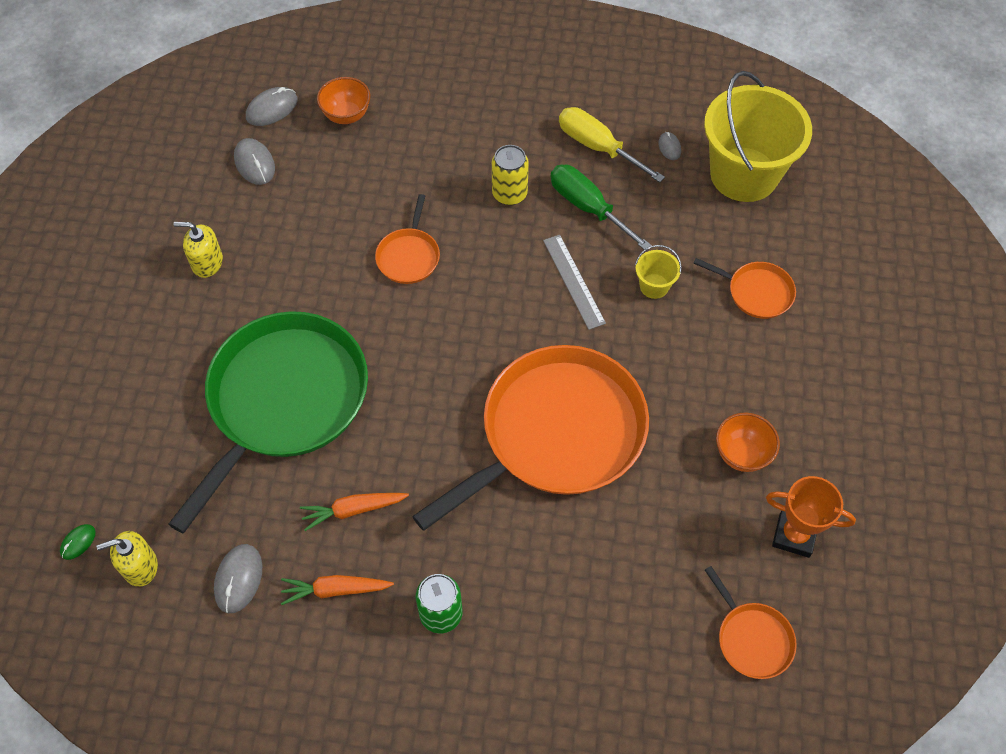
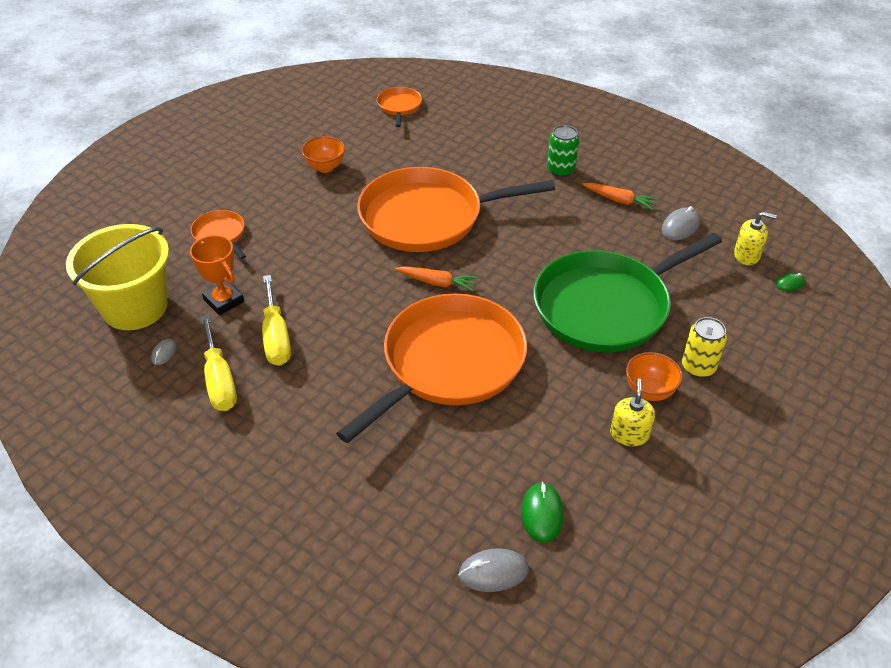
camera: 150 degrees left, 15 degrees down
yellow soap dispenser [174,222,223,278] -> yellow soap dispenser turned 120 degrees counterclockwise [610,378,655,446]
grey mouse [234,138,275,185] -> green mouse [521,482,564,543]
orange carrot [300,493,409,531] -> orange carrot moved to [395,266,478,291]
orange bowl [317,77,370,124] -> orange bowl moved to [626,352,683,401]
orange pan [375,194,440,284] -> orange pan [336,293,527,443], size x2.34
yellow can [492,145,529,205] -> yellow can moved to [682,317,727,378]
grey ruler [543,235,606,330] -> none
green screwdriver [550,165,652,251] -> yellow screwdriver [262,275,291,366]
yellow bucket [635,245,682,299] -> none
orange trophy [766,476,856,558] -> orange trophy moved to [190,235,244,315]

